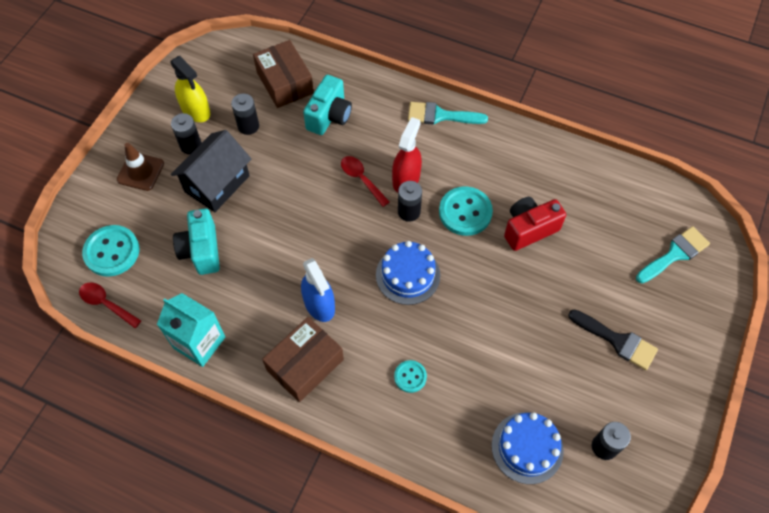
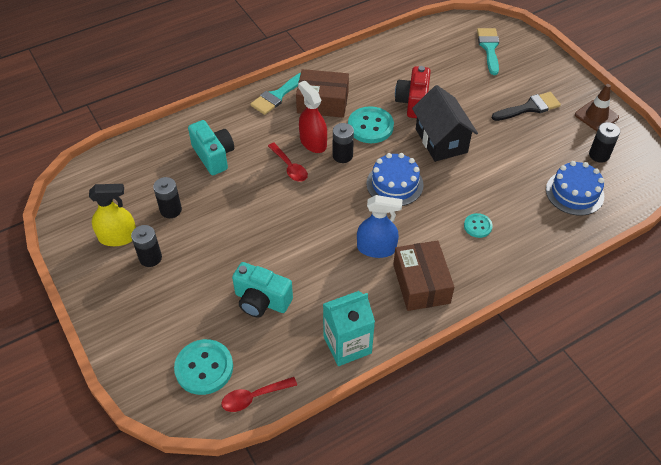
camera: 55 degrees left, 10 degrees down
brown traffic cone [117,143,164,191] -> brown traffic cone moved to [575,84,619,131]
black house [171,130,251,212] -> black house moved to [412,85,478,162]
brown box [253,40,314,108] -> brown box moved to [296,69,349,118]
red spoon [341,156,389,207] -> red spoon turned 120 degrees counterclockwise [268,143,308,182]

